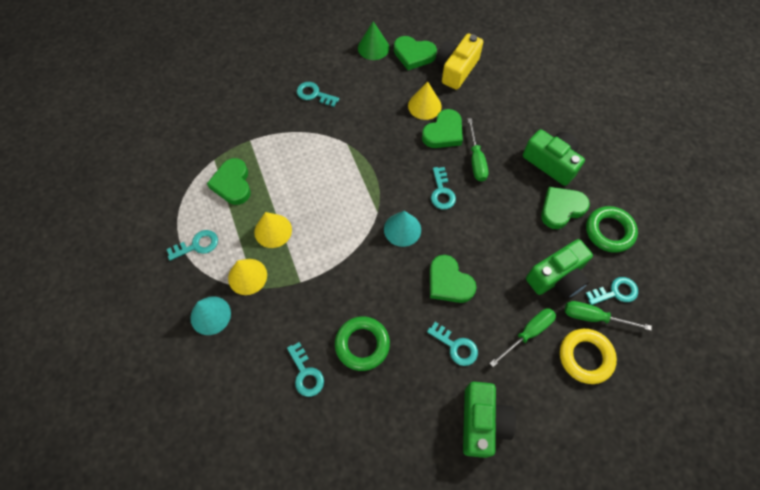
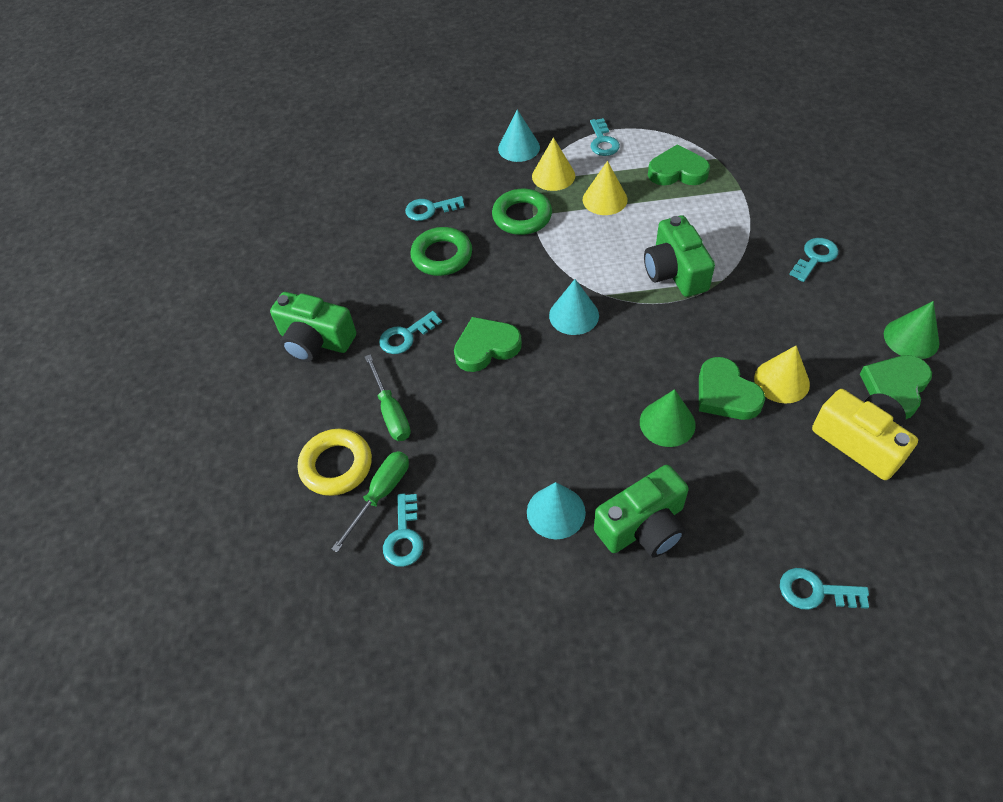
camera: 110 degrees right, 10 degrees down
turquoise key [431,167,456,209] -> turquoise key moved to [780,568,869,610]
green screwdriver [468,118,489,182] -> green cone [640,389,696,447]
green camera [526,239,593,299] -> green camera moved to [644,215,715,297]
green heart [541,187,590,229] -> turquoise cone [527,482,586,539]
green ring [586,206,638,253] -> green ring moved to [492,188,552,235]

